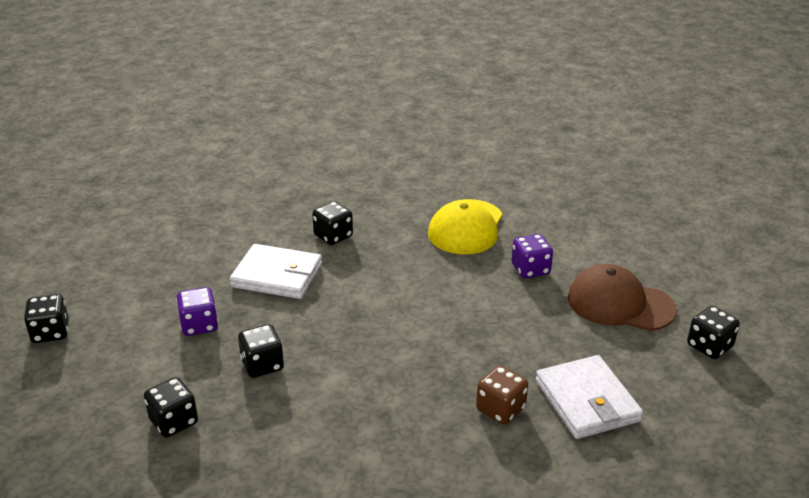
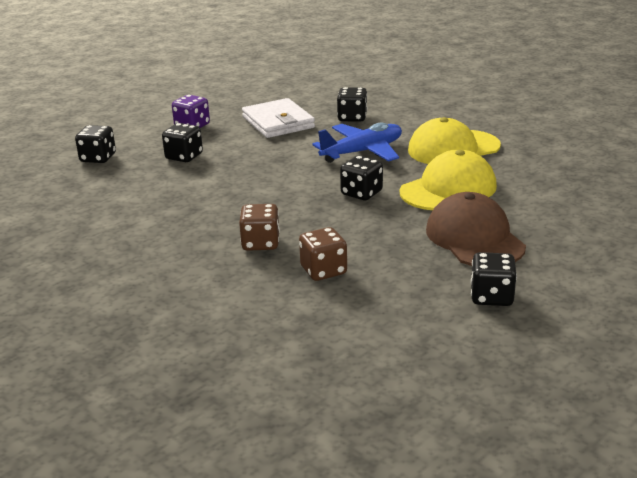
camera: 50 degrees right, 5 degrees down
black dice [24,294,69,343] -> black dice moved to [340,156,383,200]
purple dice [511,234,553,279] -> yellow cap [400,150,497,210]
white wallet [536,355,643,439] -> brown dice [299,227,347,281]
none -> blue plane [312,122,402,163]

